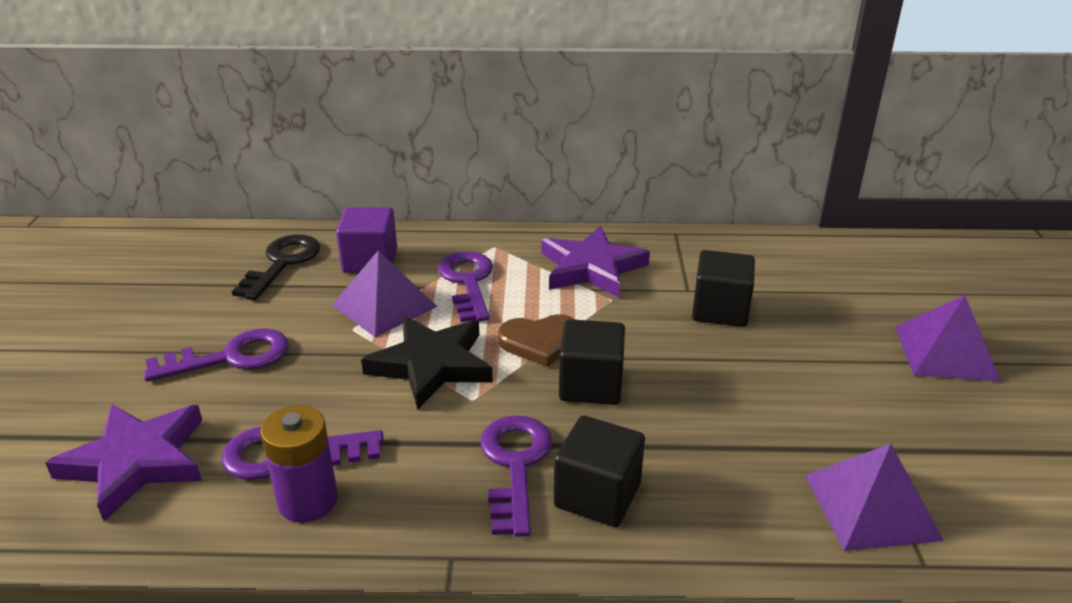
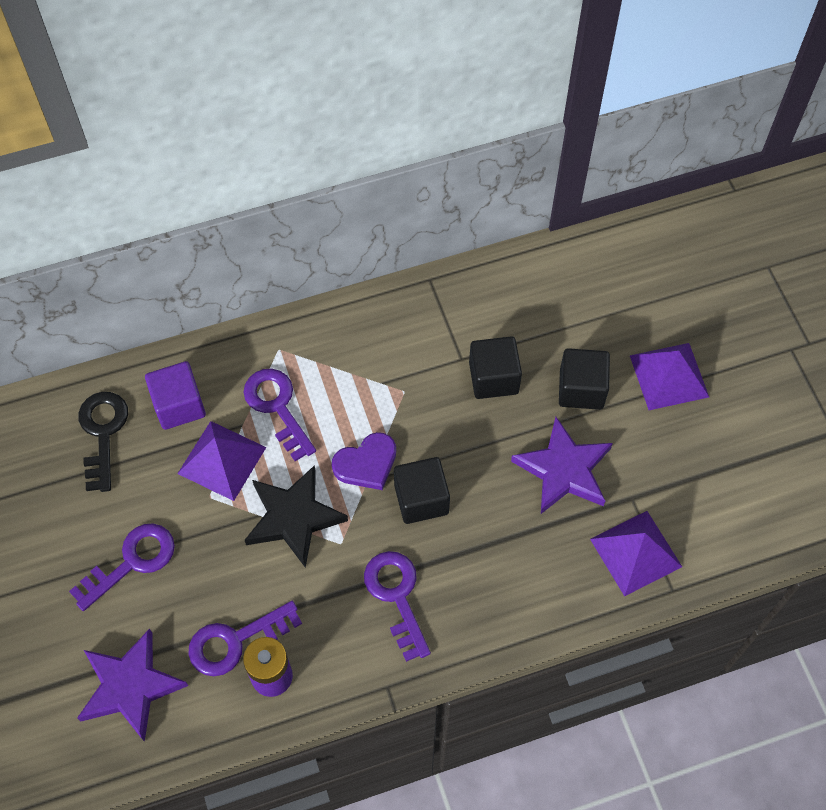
camera: 20 degrees left, 30 degrees up
brown heart [498,314,575,367] -> purple heart [332,432,396,490]
purple star [542,226,650,298] -> purple star moved to [511,417,613,514]
black cube [554,416,645,527] -> black cube moved to [559,348,610,410]

